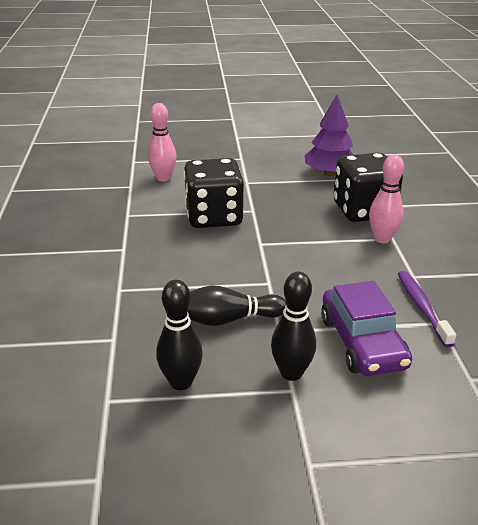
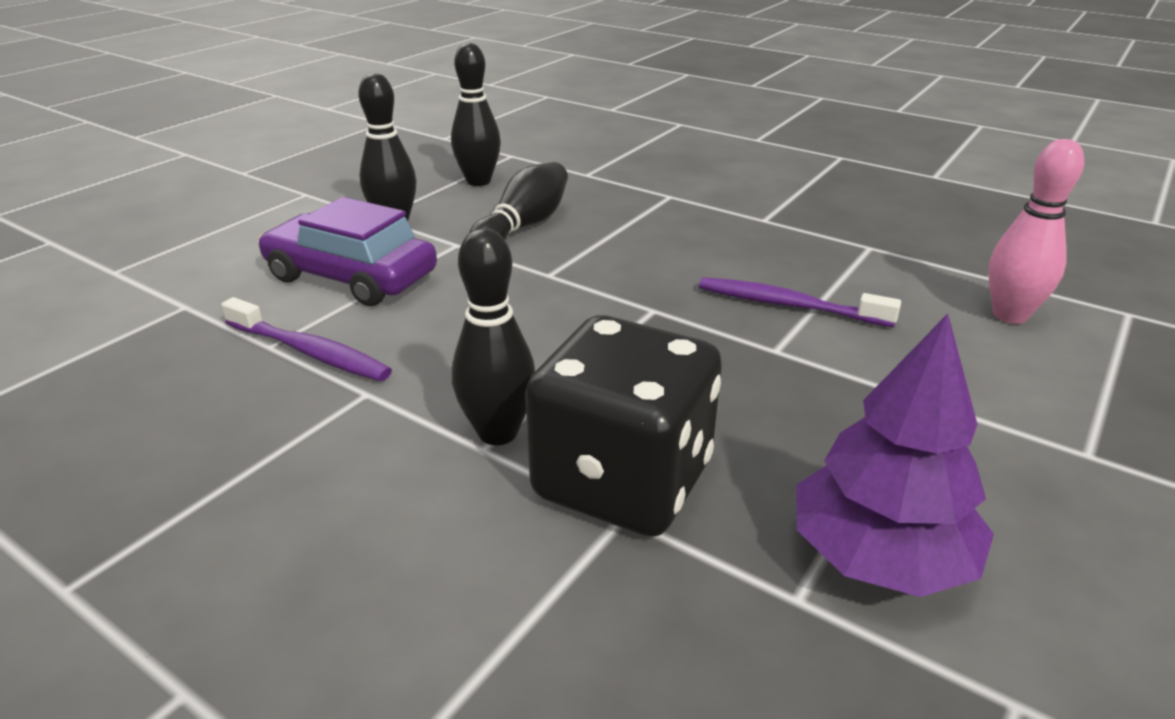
camera: 130 degrees right, 0 degrees up
black dice [184,158,244,228] -> purple toothbrush [699,277,901,327]
pink bowling pin [369,155,404,243] -> black bowling pin [452,228,535,445]

